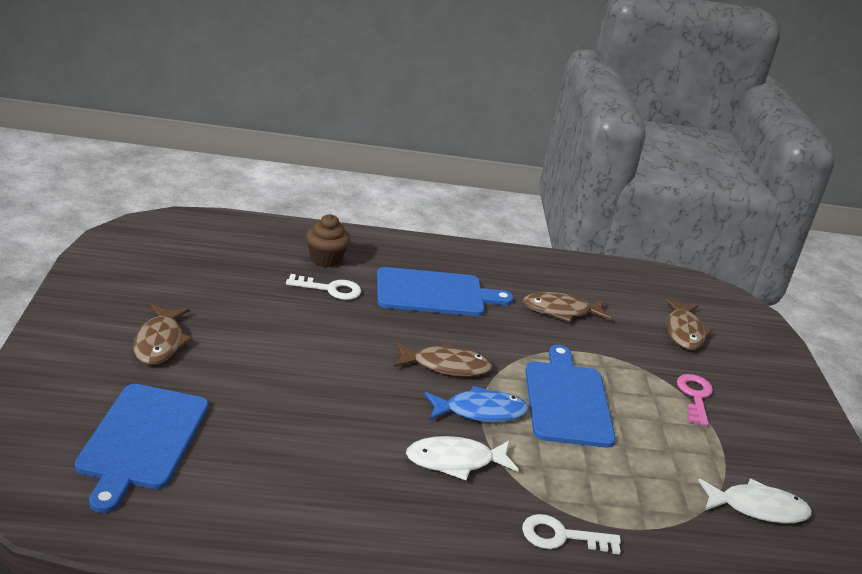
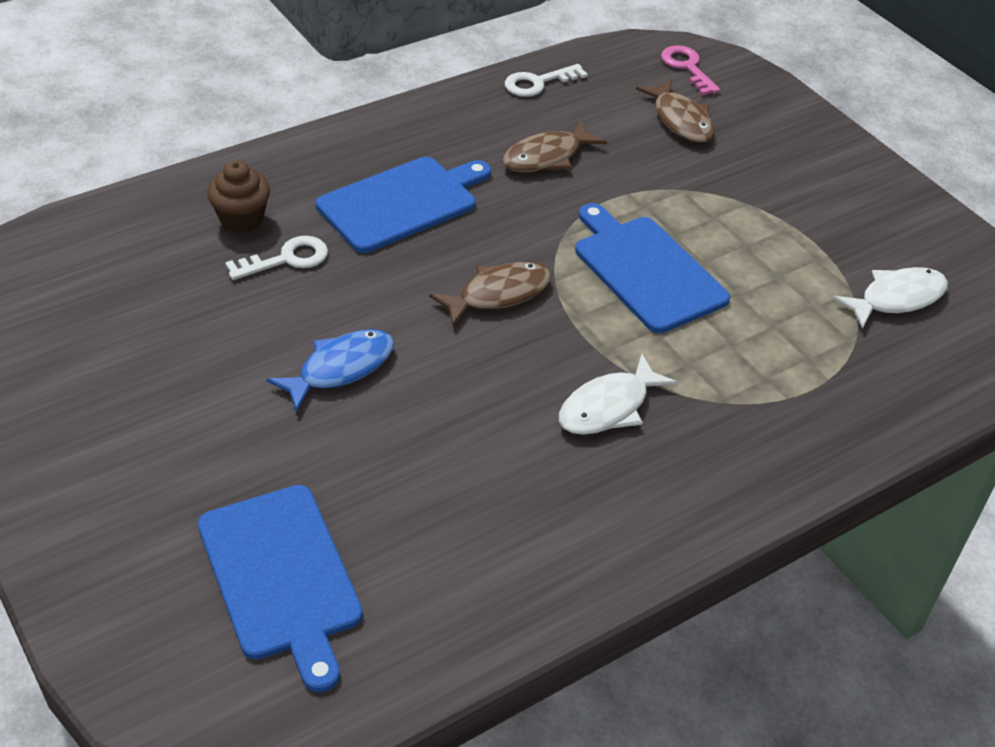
camera: 30 degrees left, 15 degrees up
brown fish [133,305,193,365] -> none
blue fish [425,386,528,422] -> blue fish moved to [267,329,394,412]
white key [522,514,621,555] -> white key moved to [505,64,588,97]
pink key [677,374,713,426] -> pink key moved to [661,45,720,95]

